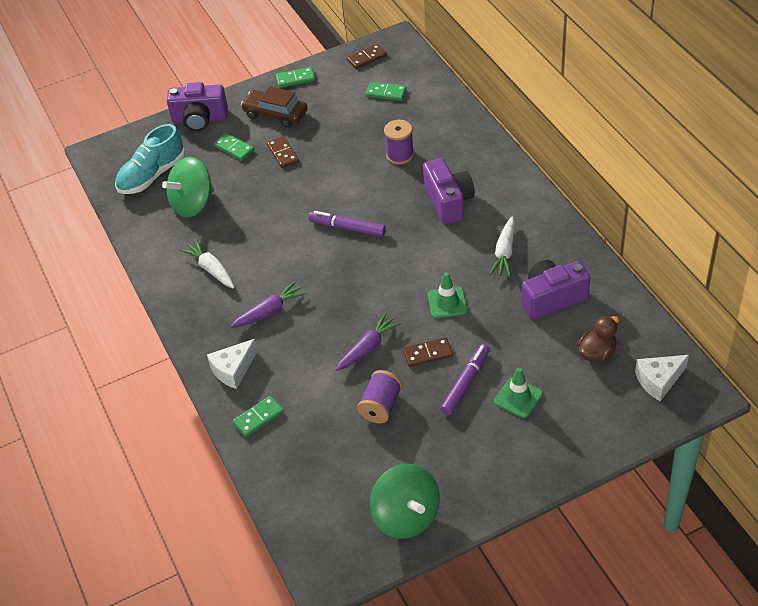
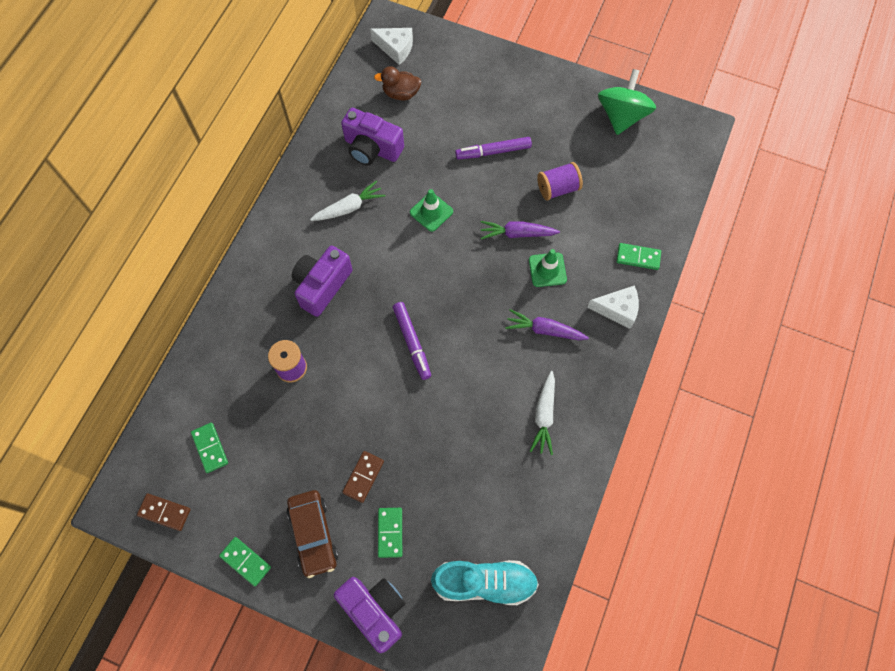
camera: 135 degrees left, 20 degrees up
green spinning top [162,157,214,217] -> none
brown domino [403,337,453,367] -> none
green traffic cone [494,368,543,418] -> green traffic cone moved to [529,249,567,287]

